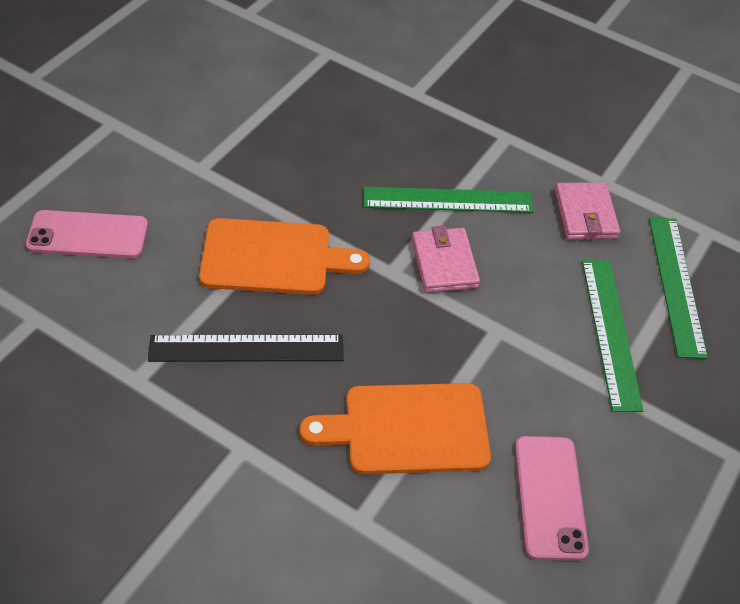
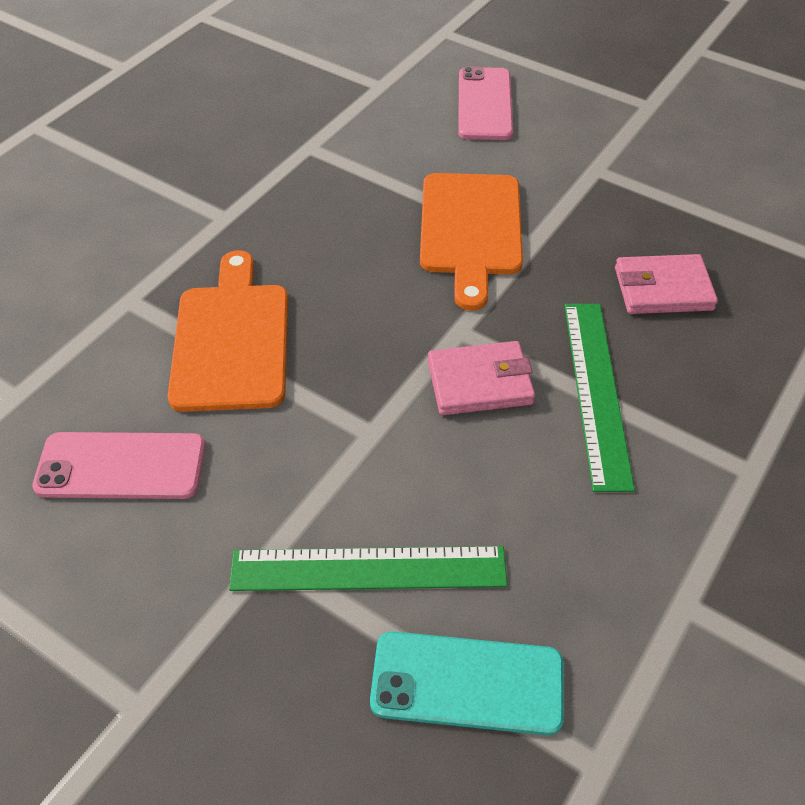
camera: 95 degrees right, 0 degrees up
black ruler [148,335,344,362] -> none
pink wallet [555,182,620,240] -> pink wallet moved to [615,254,718,314]
green ruler [649,217,708,359] -> turquoise phone [370,631,564,735]

